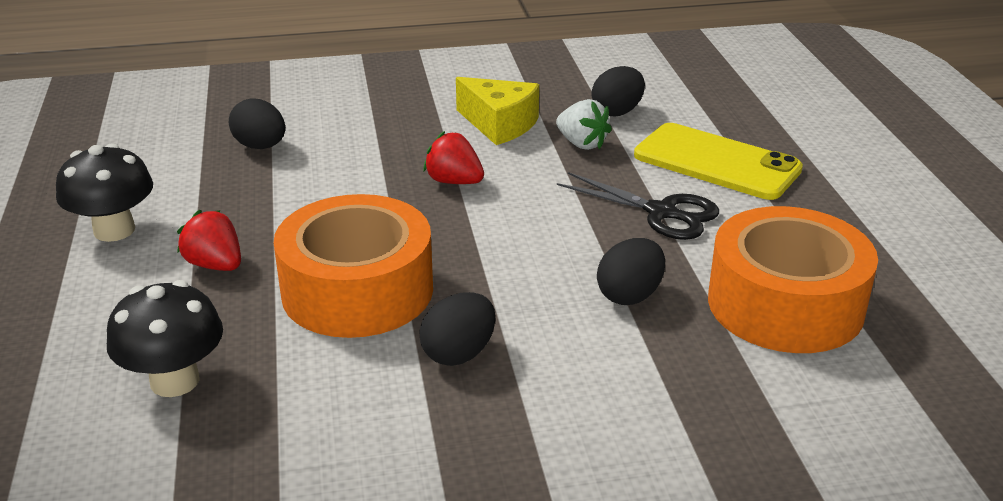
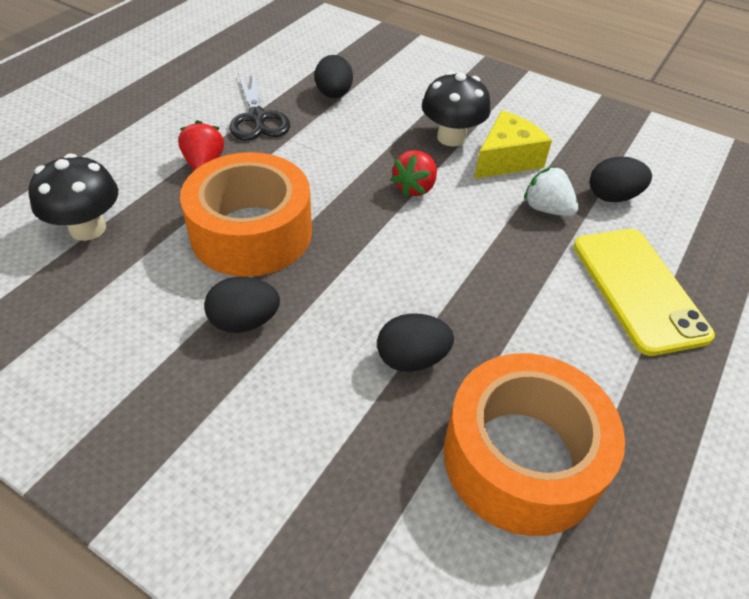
camera: 40 degrees right, 15 degrees up
black mushroom [56,143,153,242] -> black mushroom moved to [422,71,490,146]
red strawberry [423,131,484,184] -> red strawberry turned 135 degrees counterclockwise [390,150,437,197]
yellow cheese [456,77,539,145] -> yellow cheese turned 120 degrees counterclockwise [474,110,552,179]
white strawberry [556,99,612,150] -> white strawberry turned 135 degrees clockwise [524,166,579,216]
black scissors [557,172,719,240] -> black scissors moved to [230,70,290,141]

